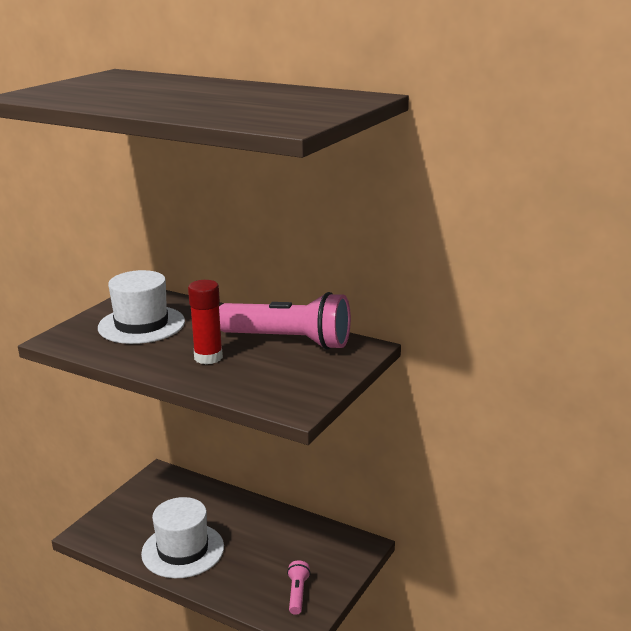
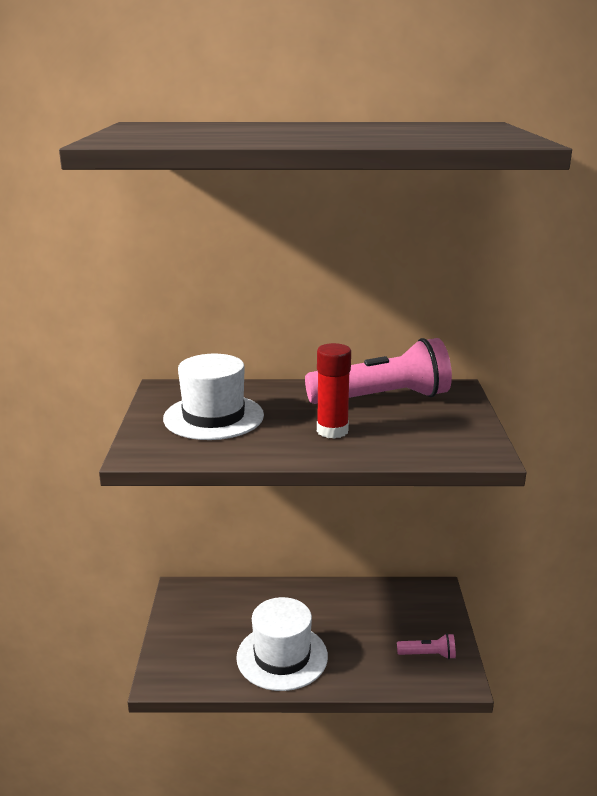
camera: 30 degrees left, 0 degrees up
pink flashlight [287,560,311,615] -> pink flashlight turned 120 degrees clockwise [397,633,456,659]

